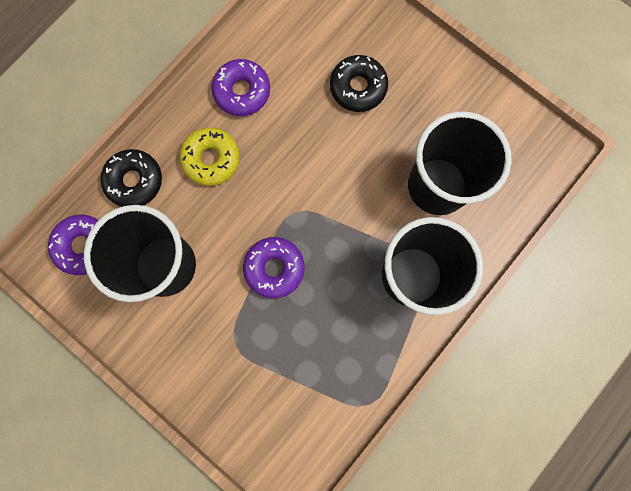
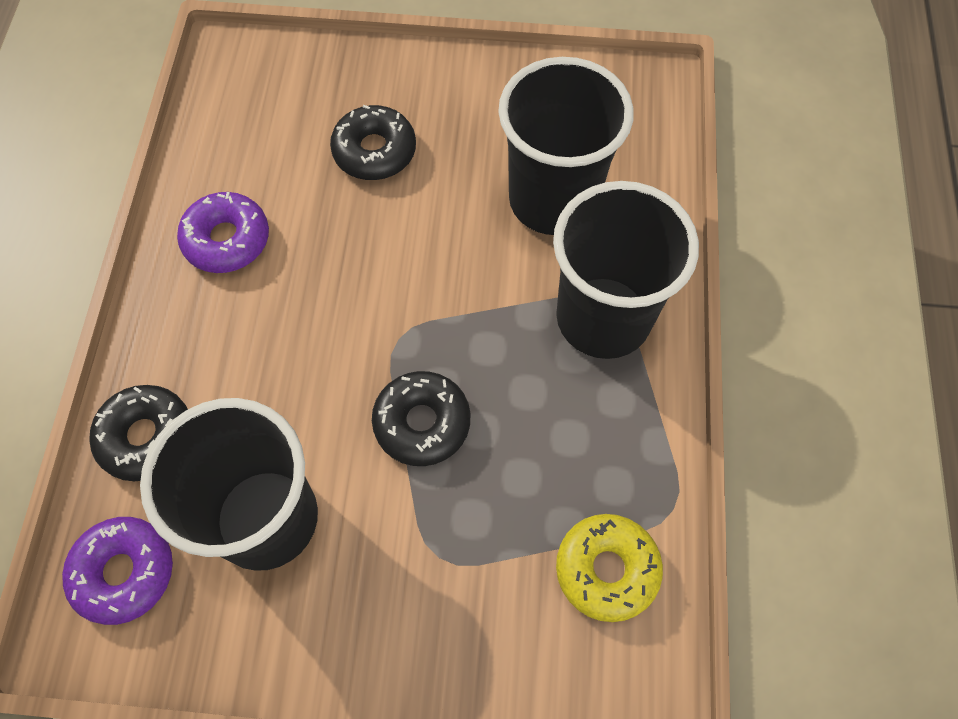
camera: 35 degrees left, 15 degrees down
yellow donut [179,127,240,186] -> yellow donut moved to [556,514,663,622]
purple donut [243,237,305,298] -> black donut [372,371,470,466]

